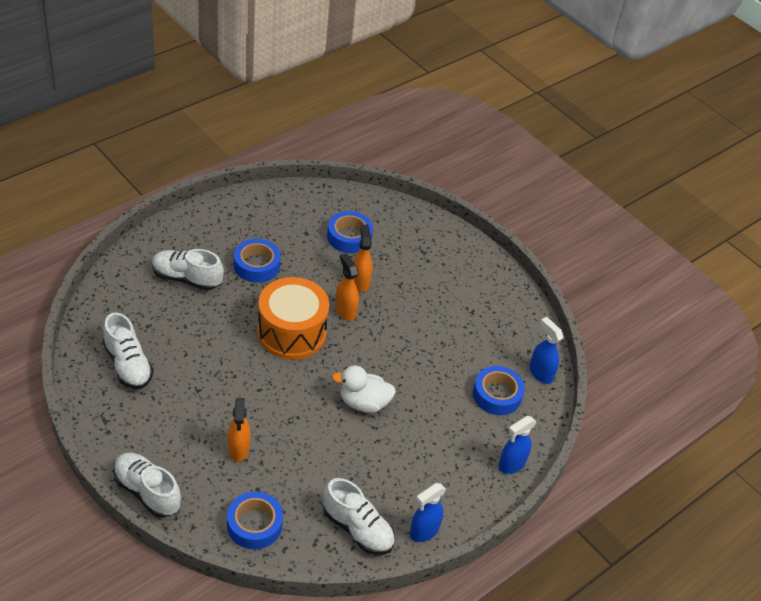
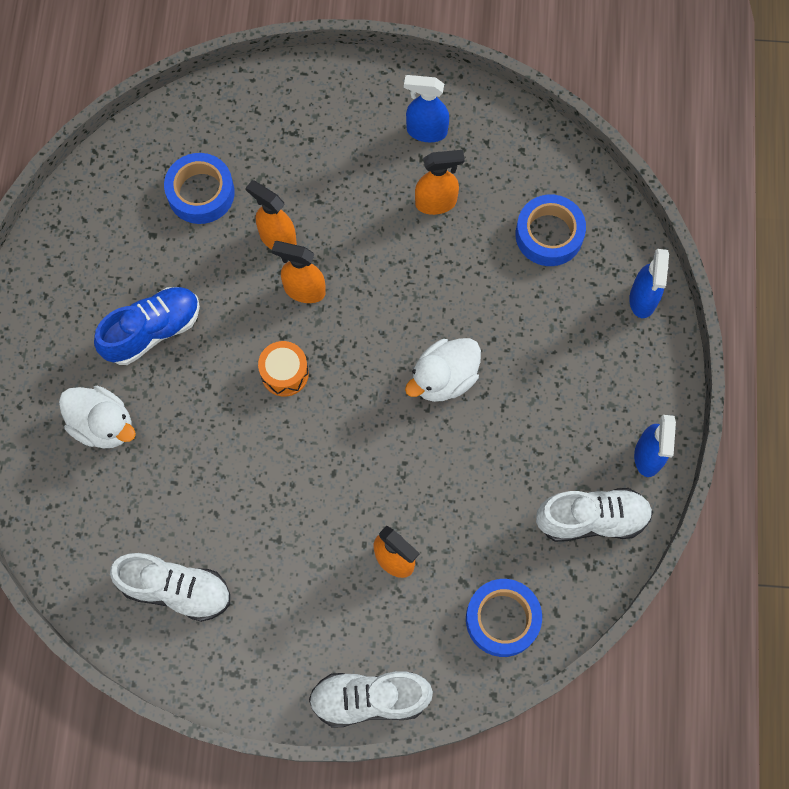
camera: 40 degrees left, 25 degrees up
white shoe [152,249,224,291] -> white duck [59,386,136,448]
blue tape [234,239,280,283] -> blue shoe [94,287,200,365]
orange drum [257,277,329,360] -> orange drum [258,341,309,397], size x0.48
blue spray bottle [529,317,564,384] -> blue spray bottle moved to [404,75,449,142]
none -> orange spray bottle [415,150,465,215]

